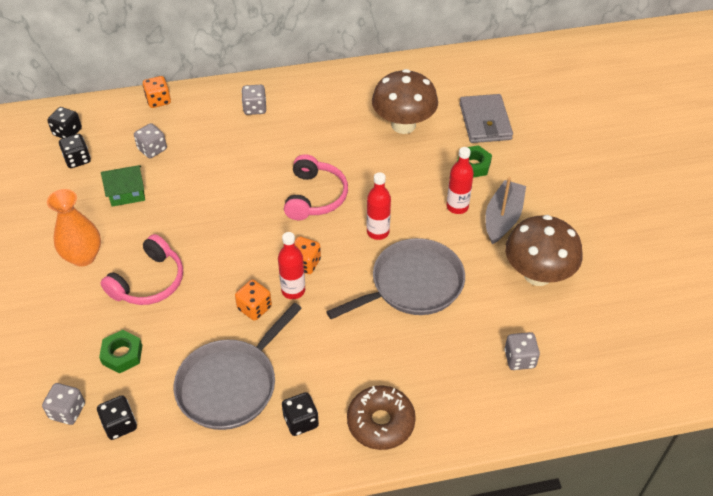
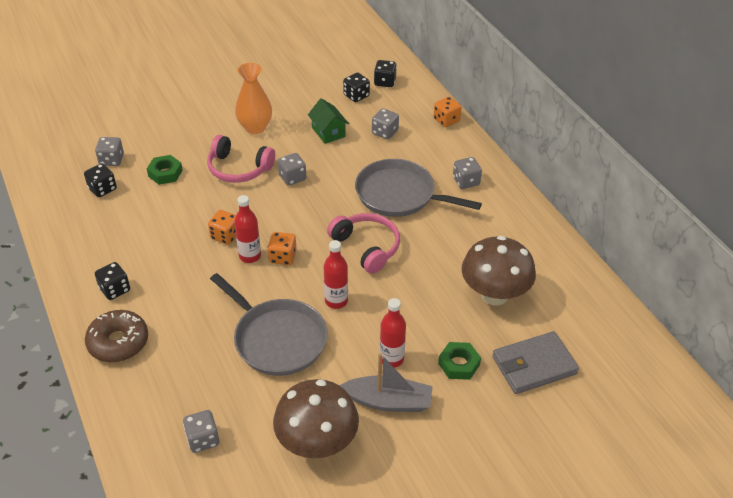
camera: 75 degrees right, 5 degrees down
grey pan [174,303,302,430] -> grey pan moved to [355,159,482,217]
pink headphones [284,154,348,220] -> pink headphones turned 120 degrees counterclockwise [327,213,400,274]
none -> grey dice [278,153,306,186]

